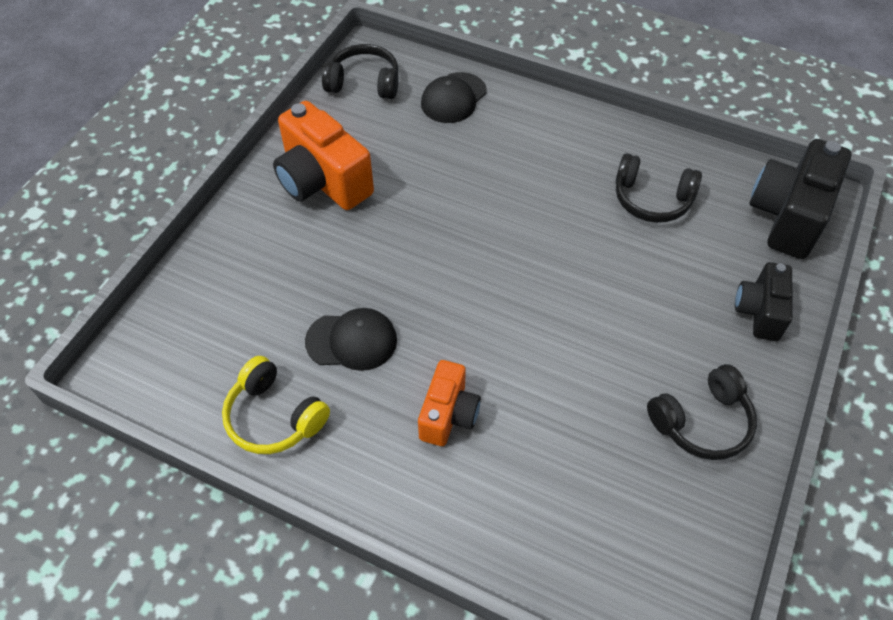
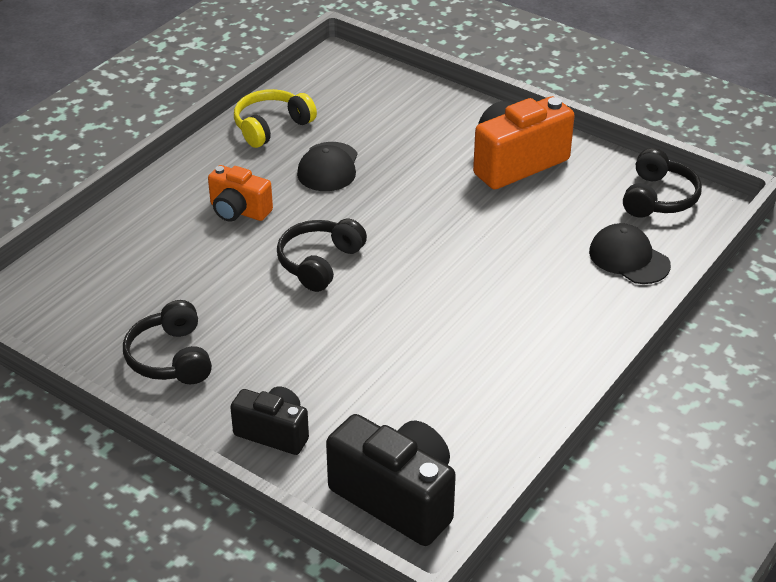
camera: 100 degrees right, 15 degrees down
black headphones [616,153,702,223] -> black headphones moved to [277,219,367,292]

